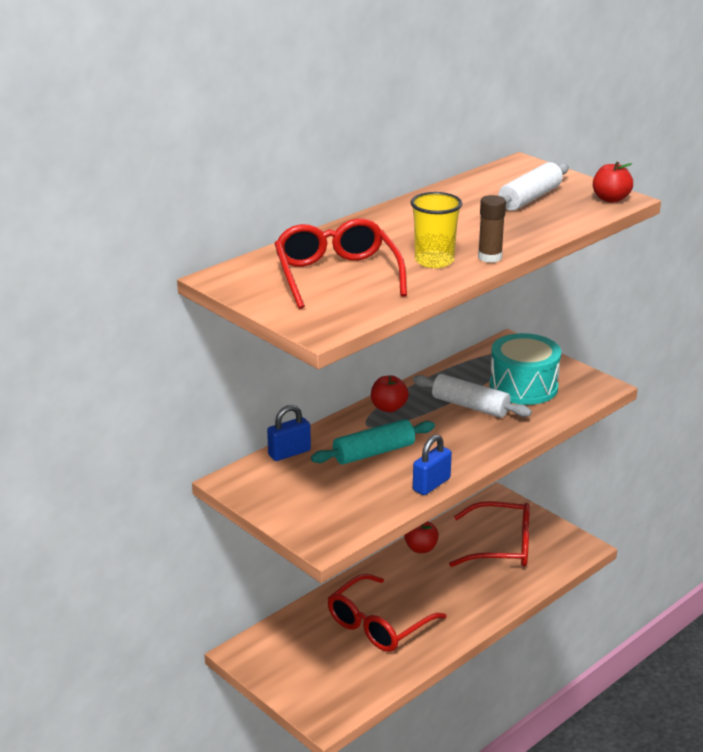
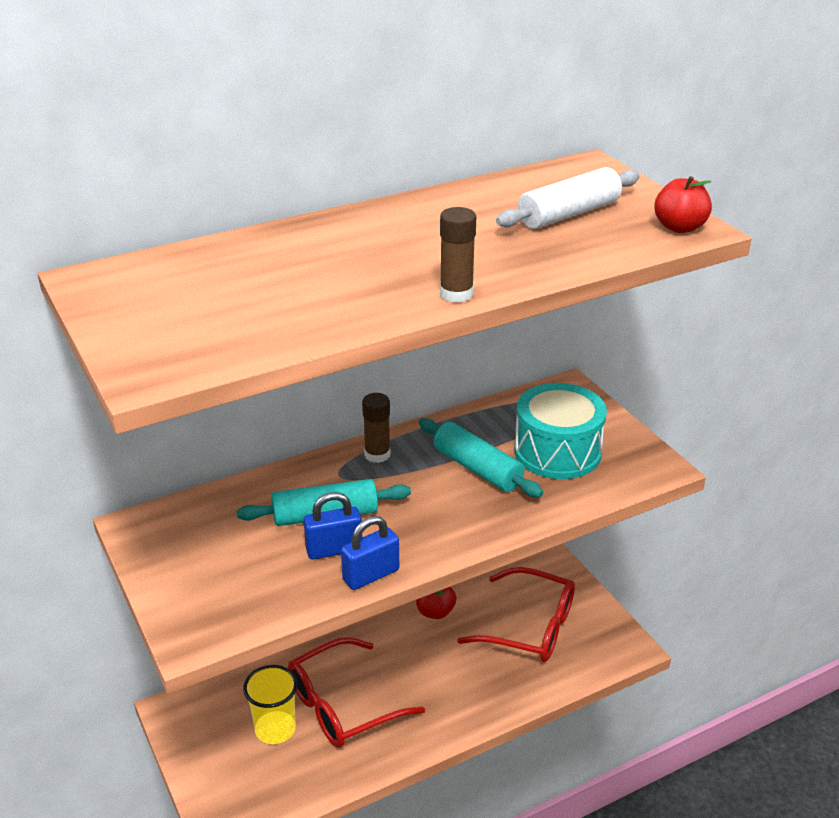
camera: 15 degrees right, 5 degrees up
blue padlock [267,405,311,461] -> blue padlock moved to [304,492,362,560]
red glasses [275,218,407,309] -> none
red apple [371,375,409,412] -> brown glue stick [362,393,390,463]
yellow cup [410,192,462,268] -> yellow cup moved to [243,665,298,744]
white rolling pin [413,374,532,418] -> turquoise rolling pin [419,418,543,497]

